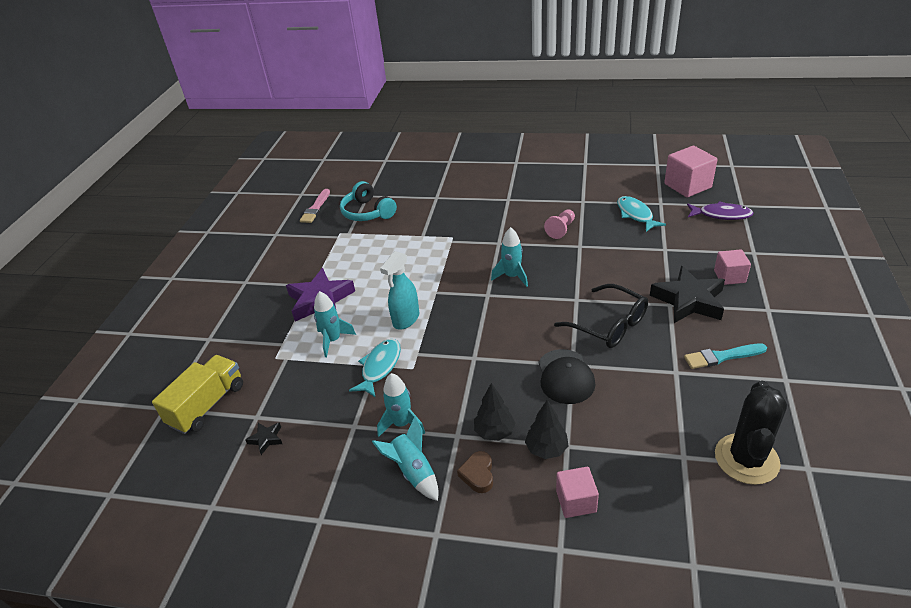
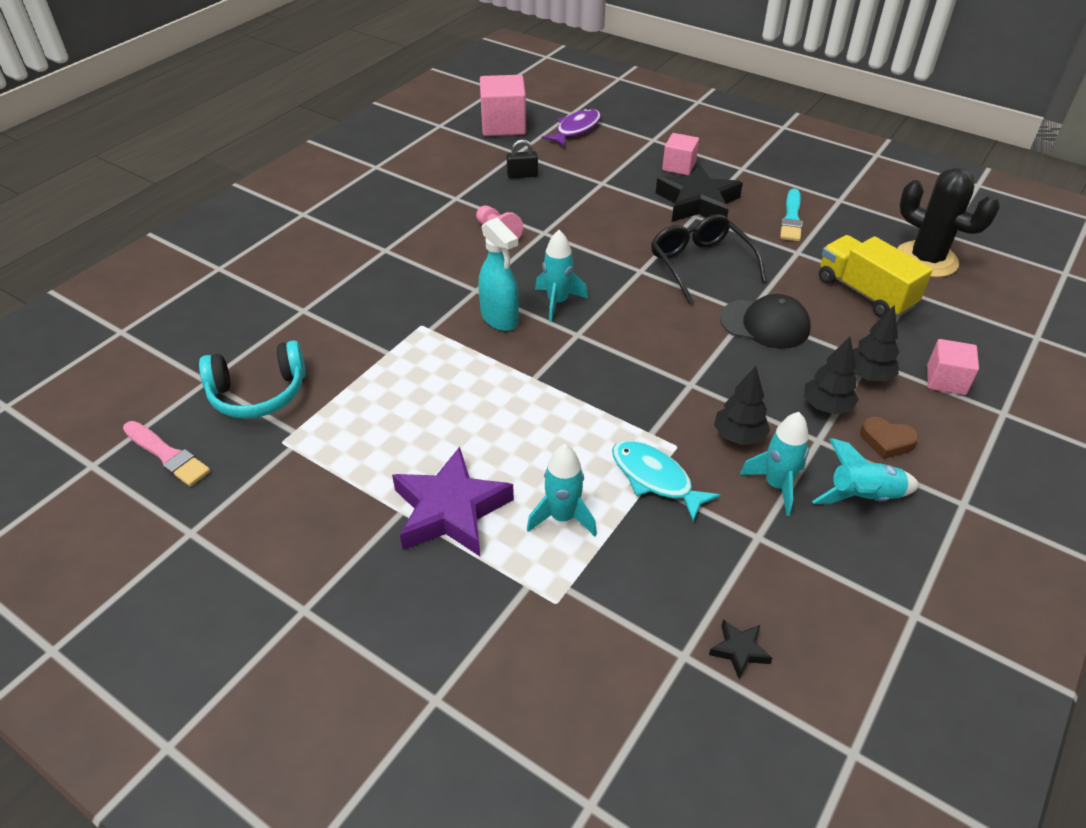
camera: 70 degrees left, 5 degrees up
yellow truck [152,355,243,434] -> yellow truck moved to [819,235,933,317]
turquoise spray bottle [380,251,419,330] -> turquoise spray bottle moved to [479,217,519,331]
black glasses [554,284,648,348] -> black glasses turned 90 degrees counterclockwise [651,214,767,304]
turquoise fish [617,196,666,232] -> black padlock [507,139,538,178]
none -> black tree [714,366,770,445]

